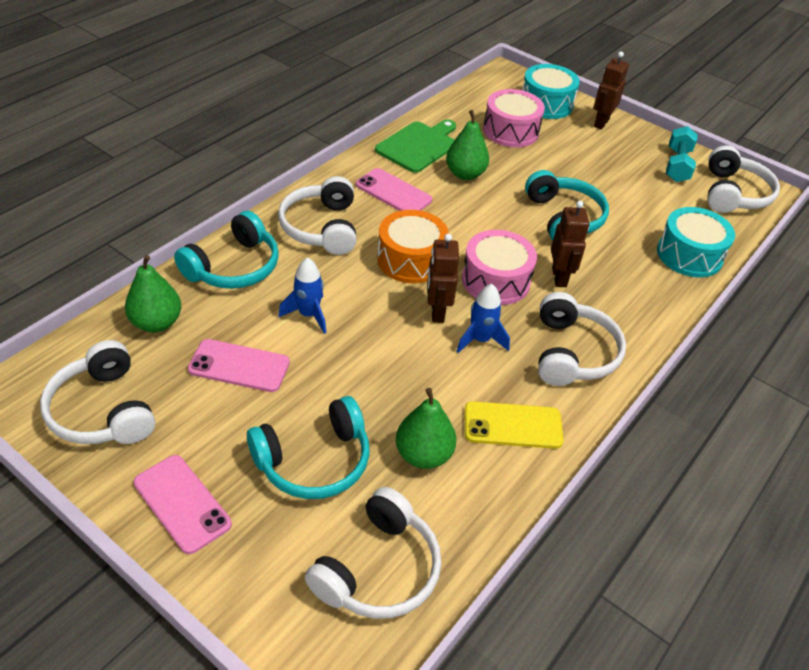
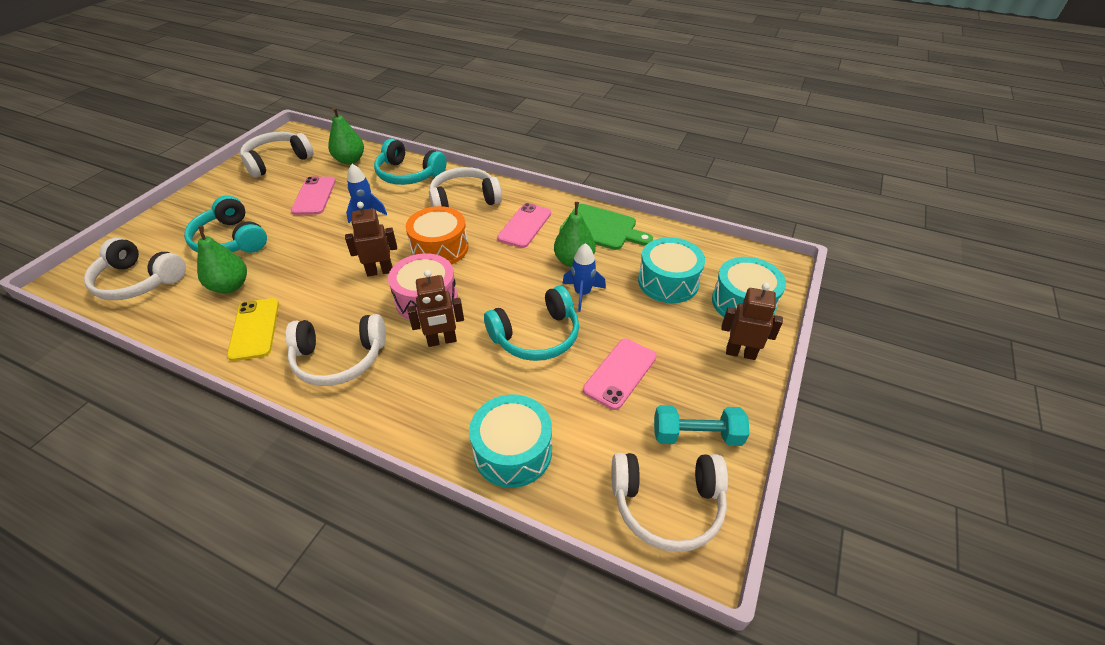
camera: 80 degrees right, 0 degrees up
pink phone [133,455,232,554] -> pink phone moved to [583,339,657,410]
blue rocket [456,284,510,353] -> blue rocket moved to [562,243,606,312]
pink drum [483,89,545,147] -> turquoise drum [638,237,705,303]

